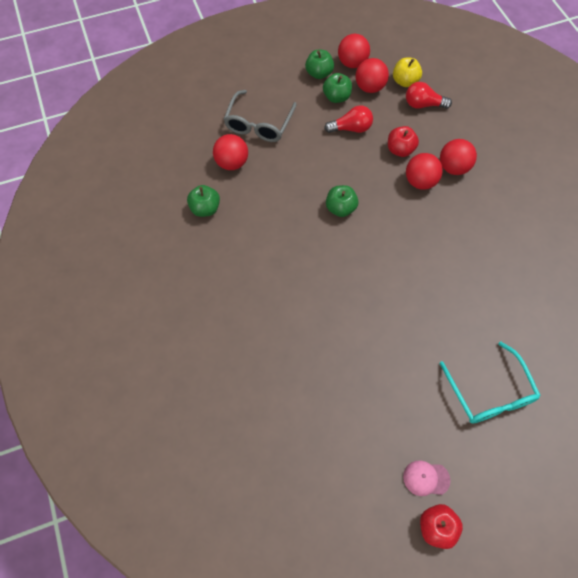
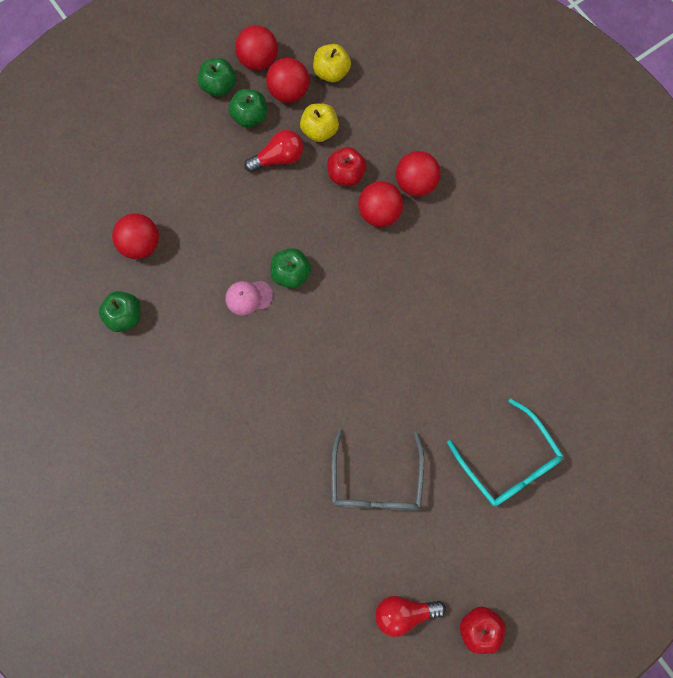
camera: 15 degrees left, 10 degrees up
grey glasses [223,90,297,142] -> grey glasses moved to [331,428,424,511]
pink cap [403,460,451,496] -> pink cap moved to [225,281,273,316]
red light bulb [406,82,452,109] -> red light bulb moved to [375,596,446,637]
none -> yellow apple [300,103,339,142]

